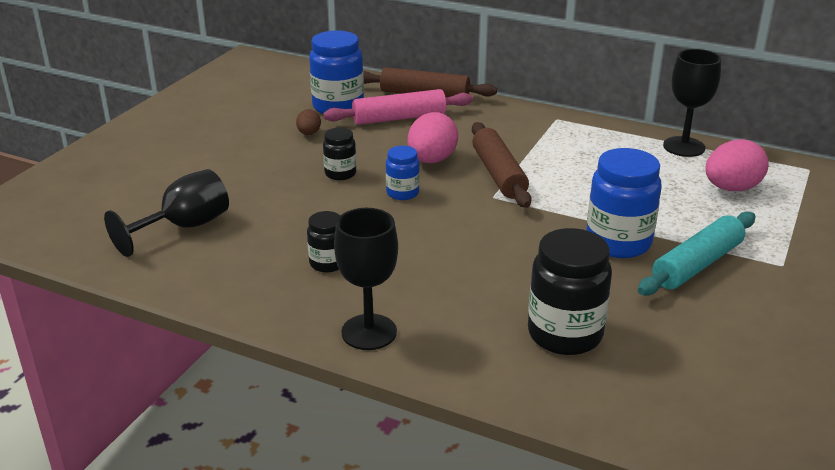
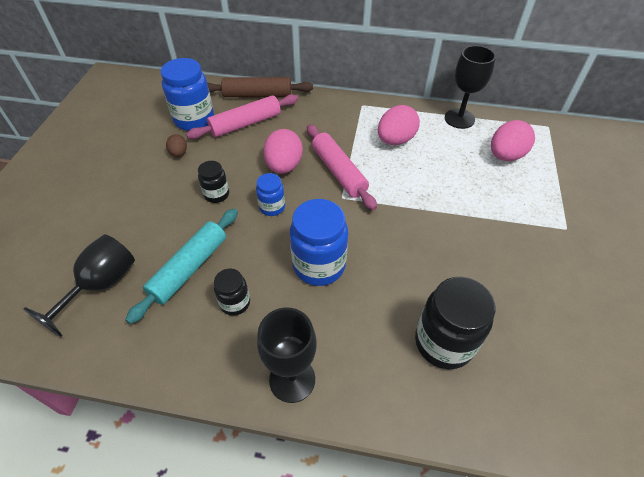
camera: 15 degrees left, 20 degrees up
brown rolling pin [472,122,532,208] -> pink rolling pin [307,124,377,210]
blue jar [587,148,661,258] -> blue jar moved to [290,199,348,286]
turquoise rolling pin [638,211,755,296] -> turquoise rolling pin moved to [125,208,238,324]
none -> pink egg [378,105,420,145]

